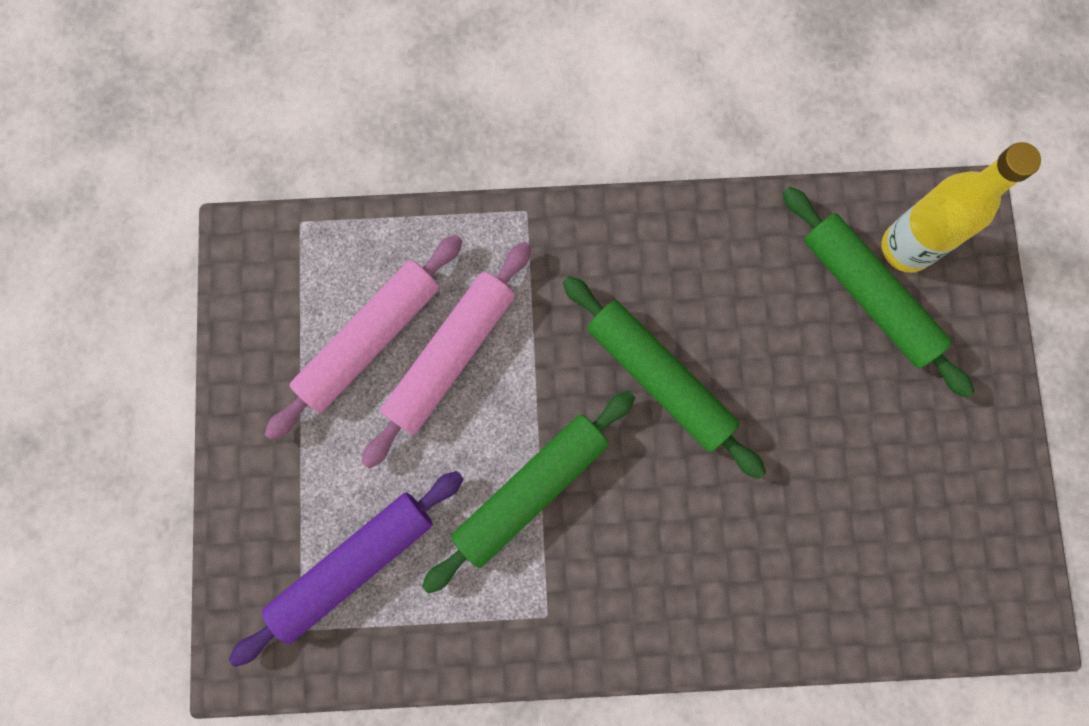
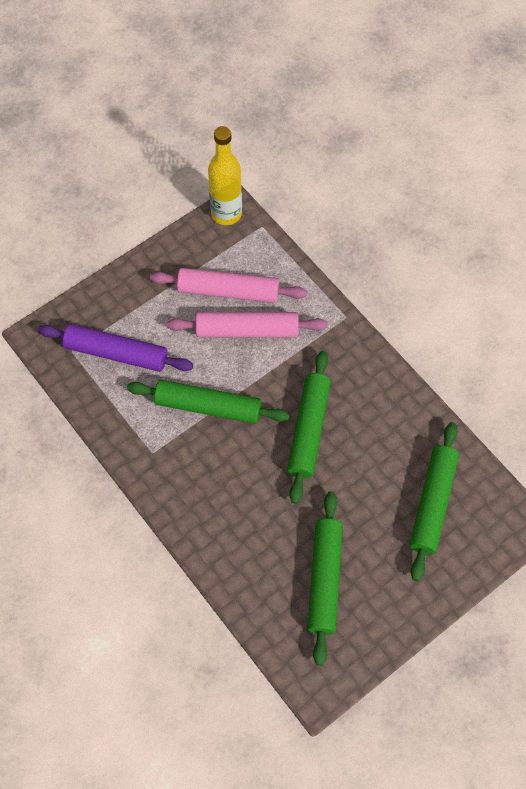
camera: 55 degrees right, 15 degrees down
yellow bottle [882,142,1041,273] -> yellow bottle moved to [208,126,242,225]
none -> green rolling pin [308,491,343,666]

